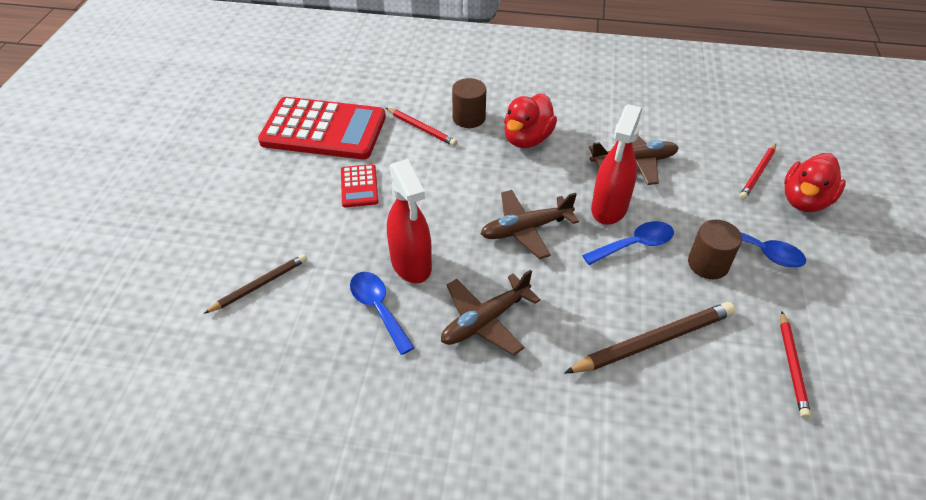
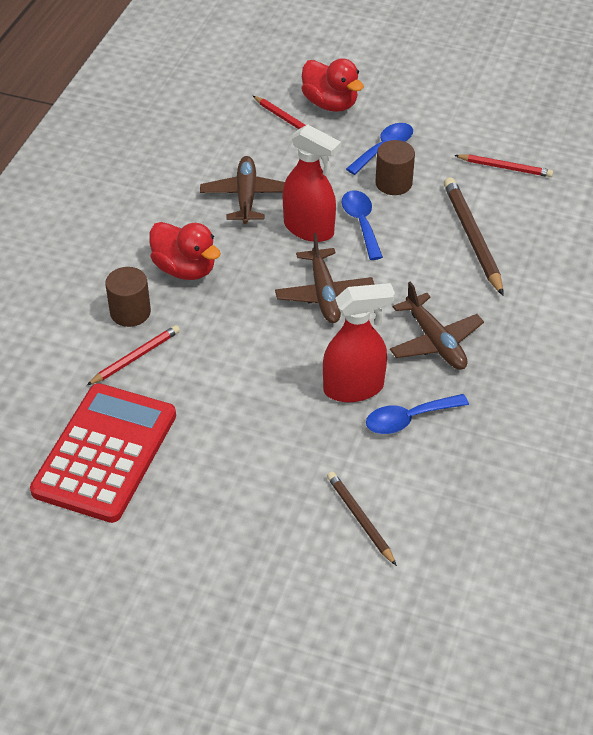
camera: 80 degrees left, 0 degrees up
red calculator [341,164,379,208] -> none

